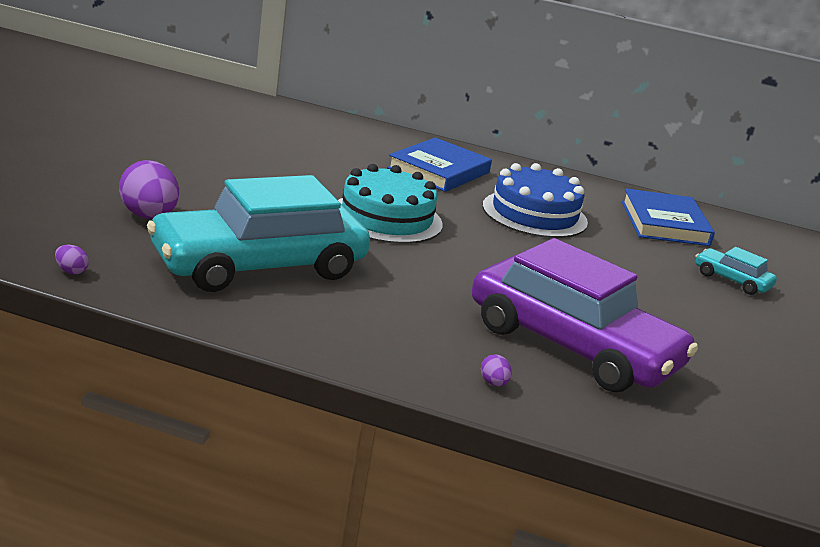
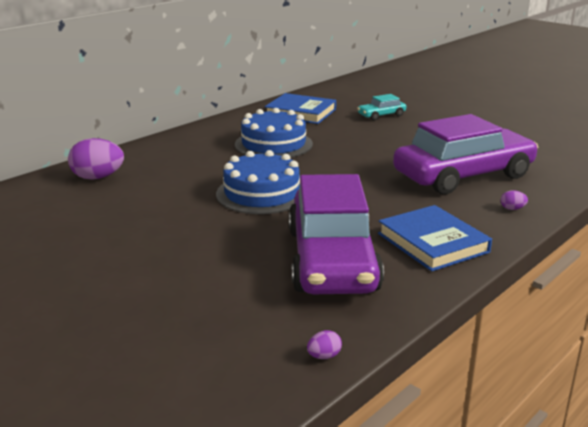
camera: 60 degrees left, 0 degrees up
purple egg [119,160,179,219] -> purple egg moved to [68,138,124,180]
turquoise car [147,175,370,292] -> purple car [289,174,384,294]
turquoise cake [338,164,443,244] -> blue cake [216,150,300,214]
blue book [387,137,492,192] -> blue book moved to [378,205,492,271]

